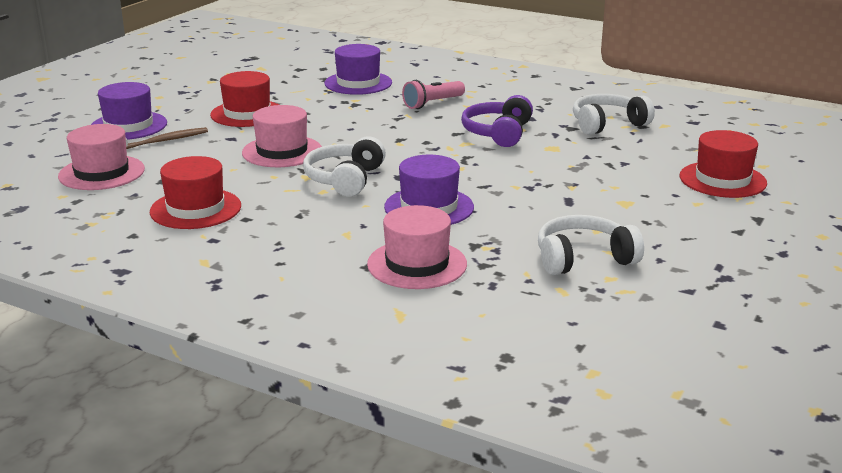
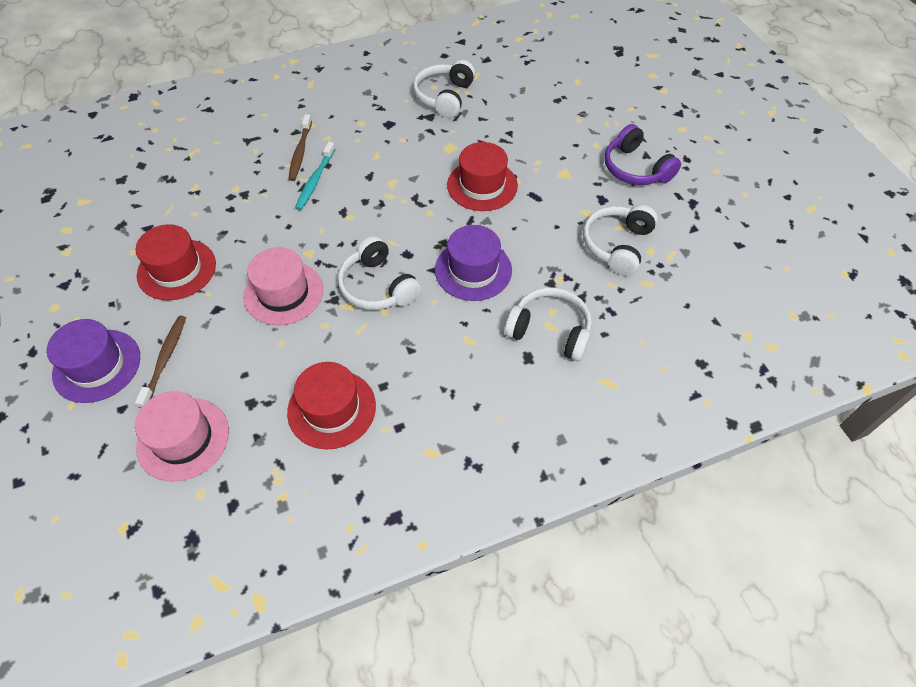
camera: 50 degrees left, 30 degrees up
purple hat [324,44,392,95] -> none
pink hat [367,205,467,289] -> white headphones [504,288,592,361]
pink flashlight [402,80,465,109] -> brown toothbrush [288,114,312,181]
purple headphones [461,95,533,147] -> purple headphones moved to [604,124,681,185]
red hat [680,130,767,198] -> red hat moved to [447,142,518,211]
none -> turquoise toothbrush [295,142,335,210]

